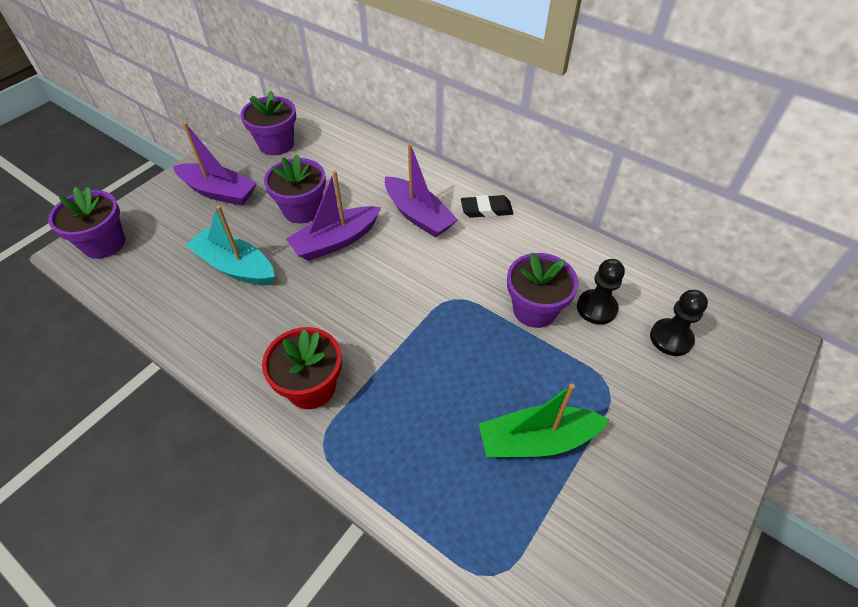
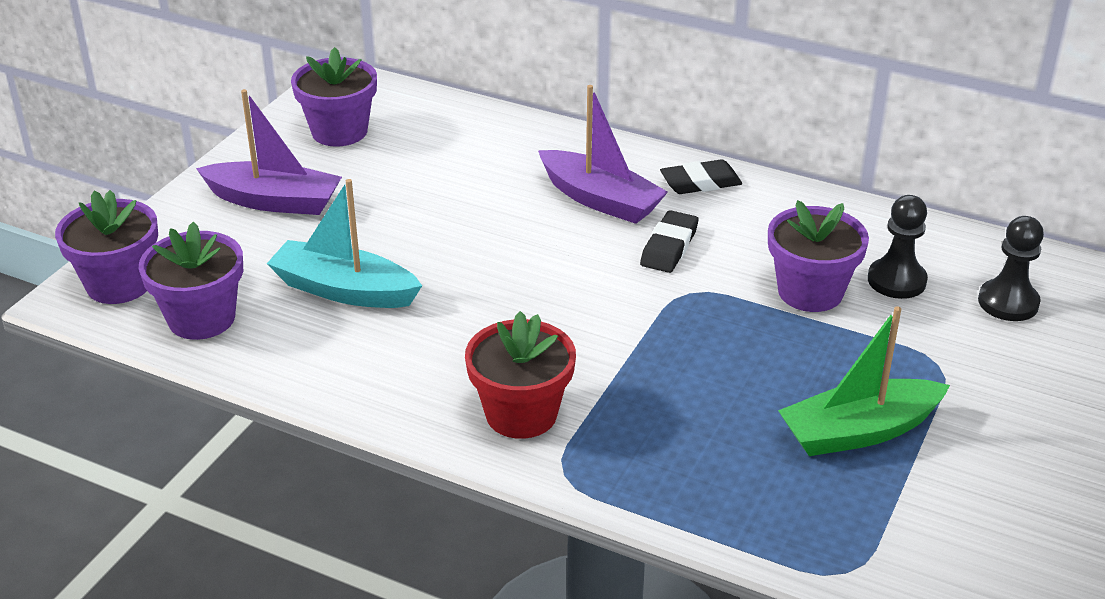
camera: 10 degrees left, 15 degrees down
purple flower pot [264,154,326,223] -> purple flower pot moved to [139,222,243,340]
purple boat [286,170,381,261] -> none
none -> black eraser [640,210,699,273]

